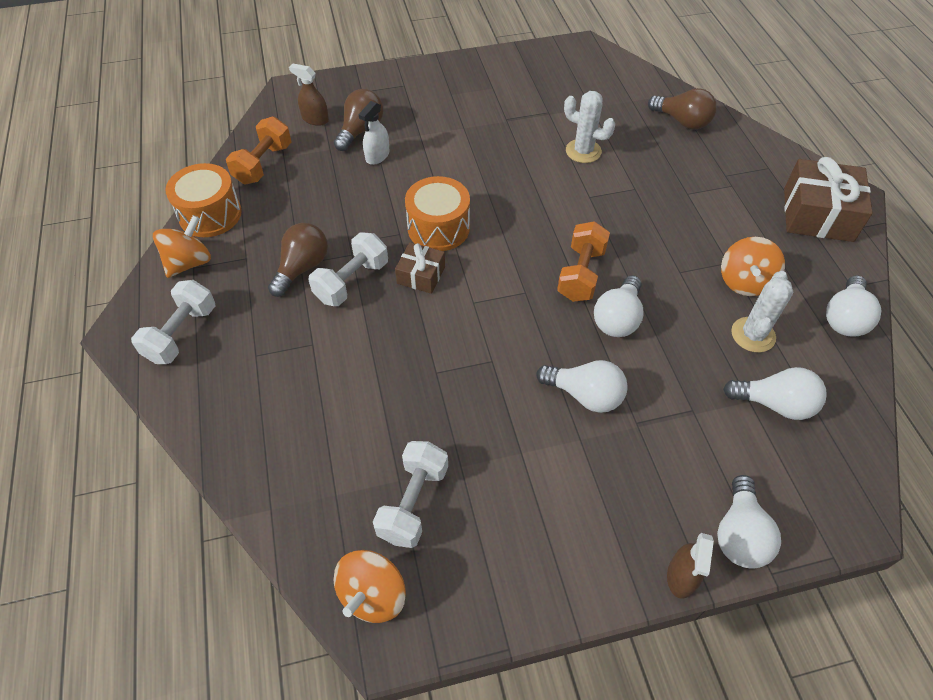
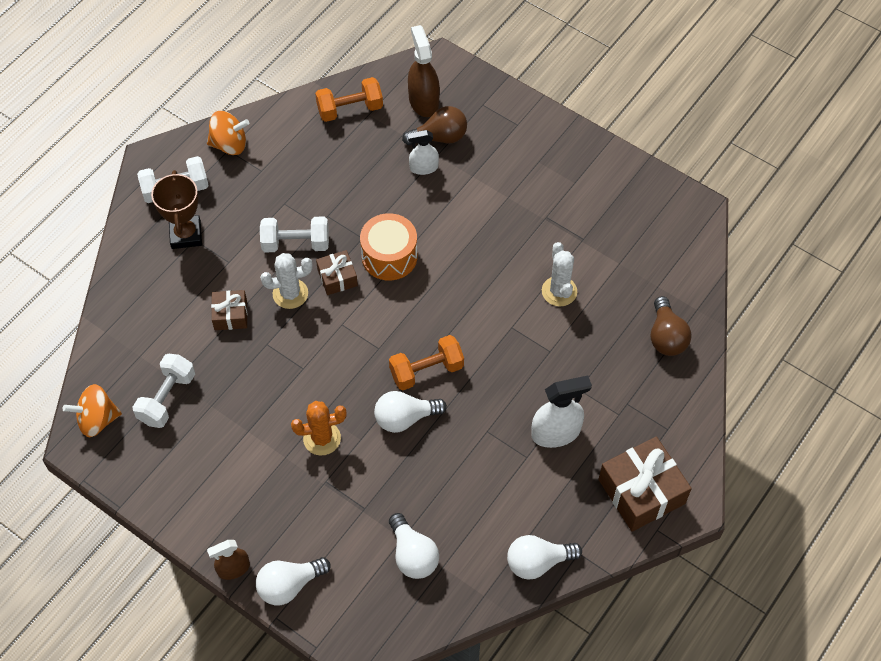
camera: 50 degrees right, 5 degrees up
orange drum [165,163,242,237] -> none
brown light bulb [268,223,328,297] -> none
brown spray bottle [289,63,329,126] -> brown spray bottle [408,25,440,117], size x1.59
white dumbbell [373,441,448,548] -> white dumbbell turned 45 degrees counterclockwise [133,354,195,428]
white light bulb [537,360,628,413] -> orange cactus [291,401,347,456]
orange spinning top [721,237,785,296] -> none
white cactus [731,271,793,352] -> white cactus moved to [260,253,313,309]
none -> brown trophy [151,170,202,249]
none -> brown gift [211,290,248,330]
none -> white spray bottle [531,375,592,448]

